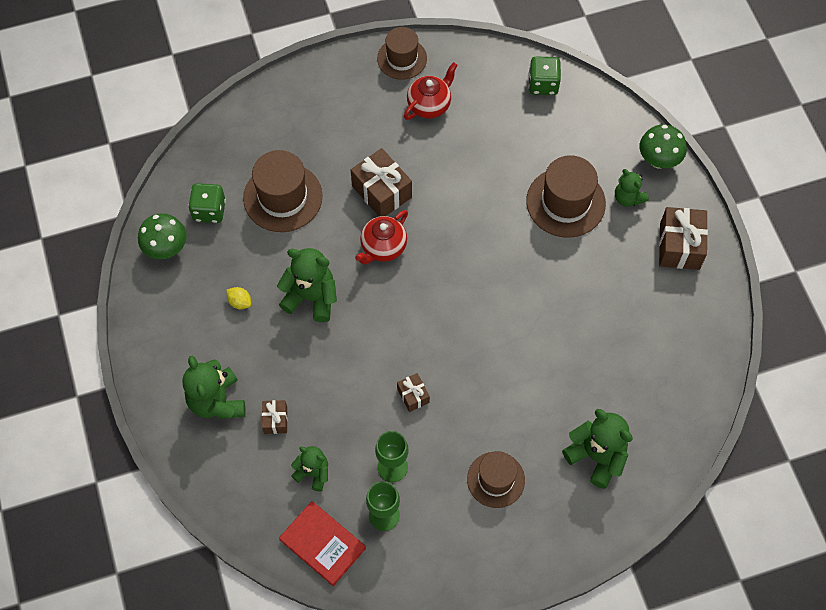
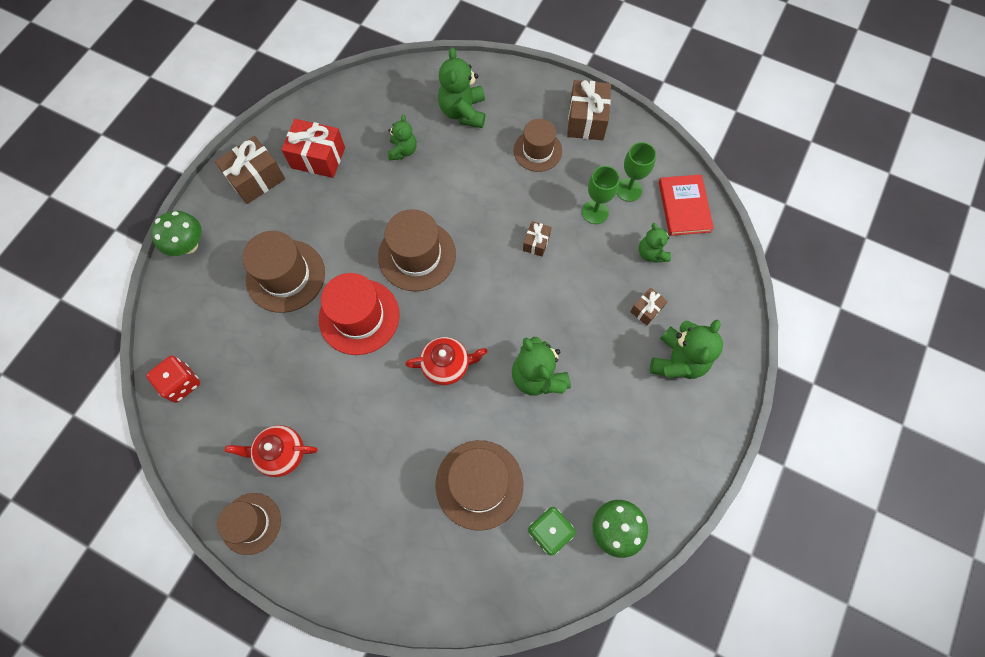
camera: 135 degrees left, 5 degrees up
yellow lemon [226,287,251,309] -> none
brown gift [351,148,412,216] -> brown gift moved to [567,80,611,140]
green dice [529,57,561,95] -> red dice [146,356,200,403]
green teddy bear [615,169,649,207] -> green teddy bear moved to [388,115,417,160]
none -> red gift [281,119,345,178]
none -> red hat [319,273,400,355]
none -> brown hat [378,209,456,291]

